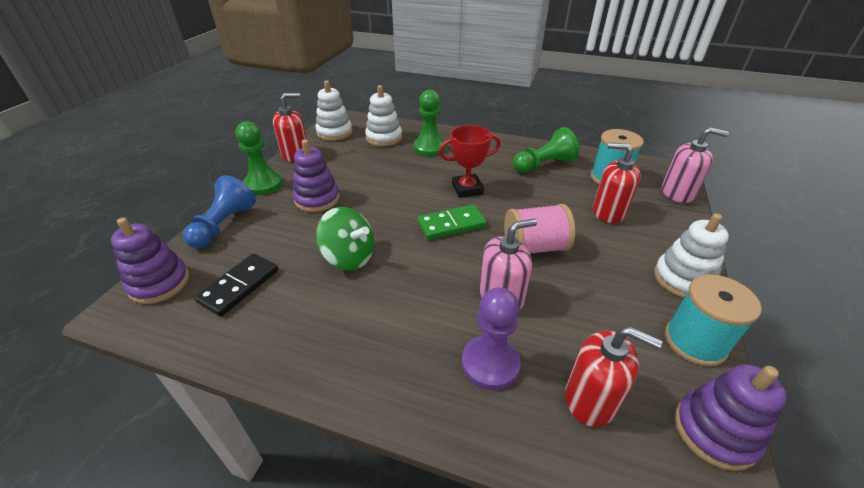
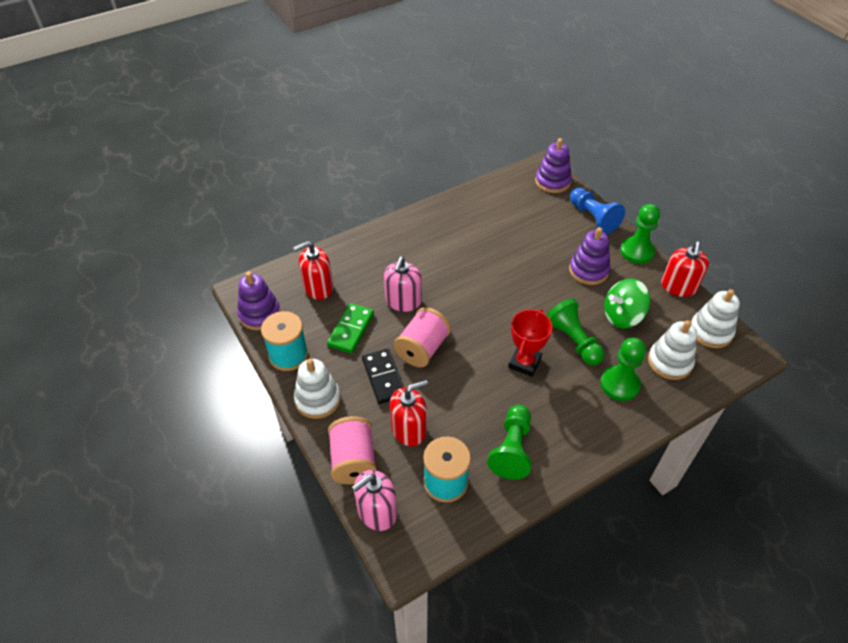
camera: 130 degrees right, 10 degrees up
black domino [194,253,278,317] -> black domino moved to [362,349,404,404]
green spinning top [316,207,374,271] -> green spinning top moved to [604,278,650,329]
green domino [418,205,487,240] -> green domino moved to [327,303,374,353]
purple pawn [462,287,521,390] -> none
none -> pink spool [328,416,377,485]
none -> green pawn [547,298,604,365]

